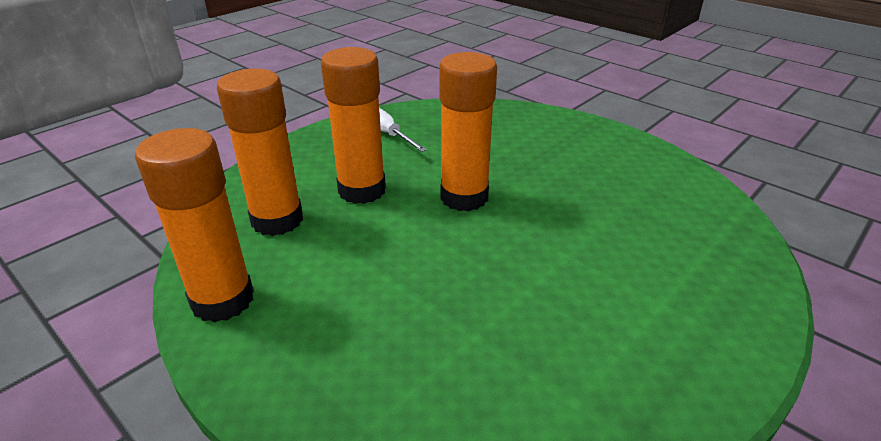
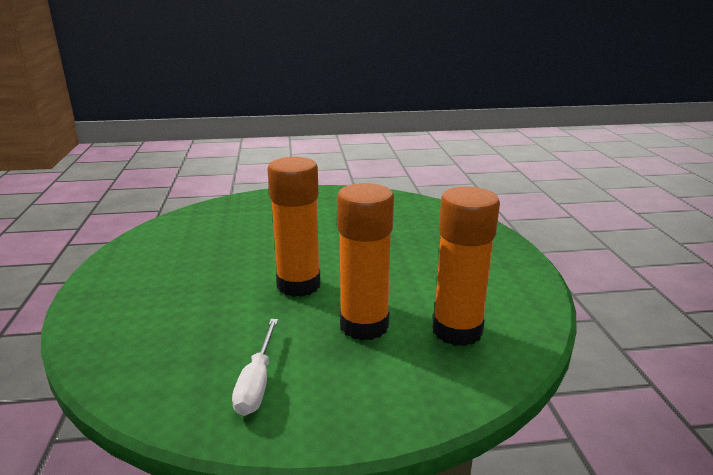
camera: 140 degrees left, 10 degrees down
orange glue stick [135,128,254,323] -> none

